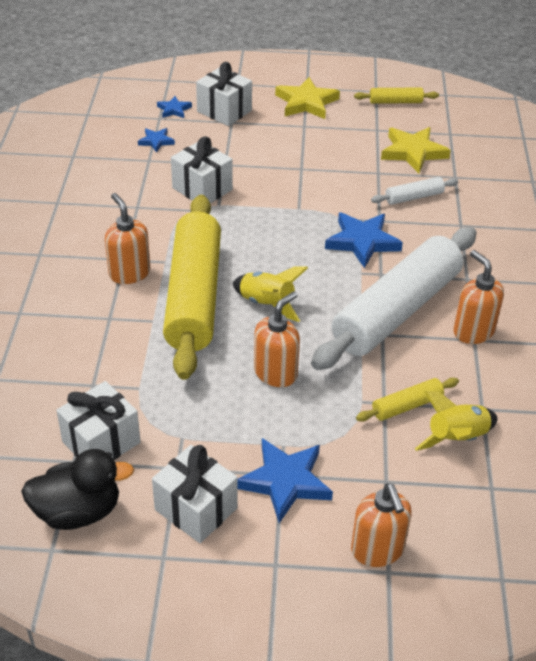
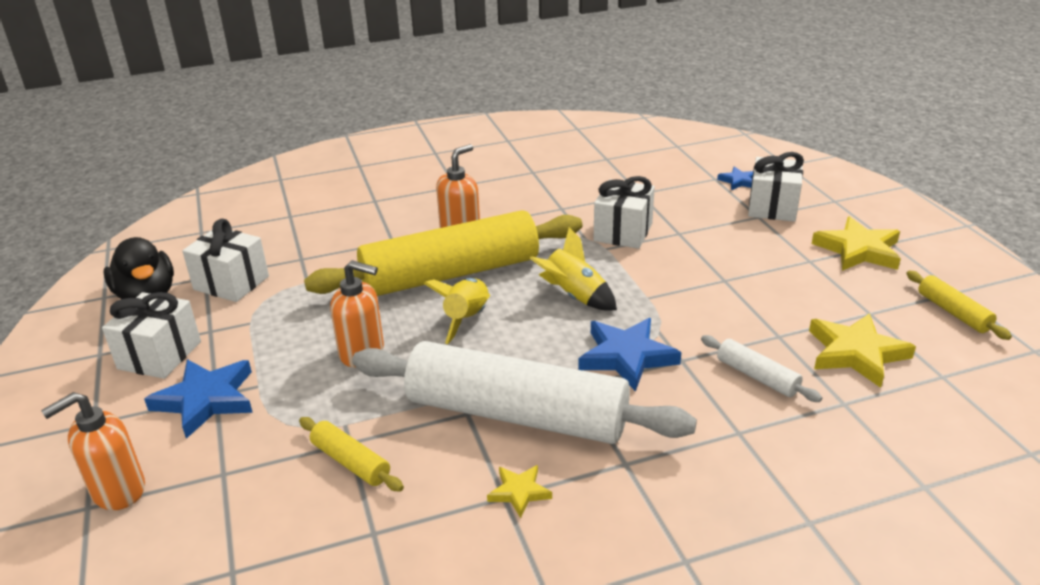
camera: 70 degrees right, 10 degrees down
blue star [138,128,175,153] -> none
yellow rocket [415,391,497,451] -> yellow rocket moved to [530,227,617,311]
orange soap dispenser [453,250,504,344] -> yellow star [487,465,552,518]

